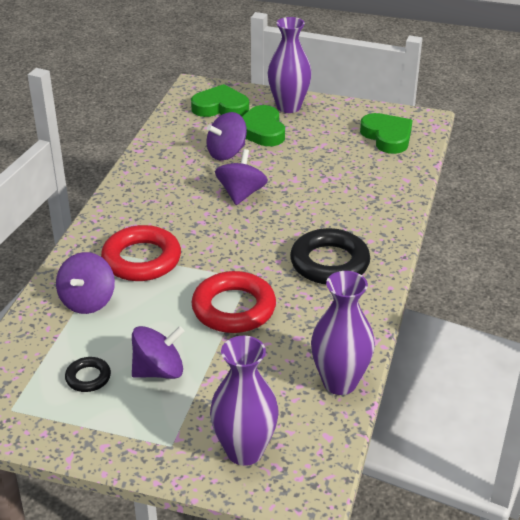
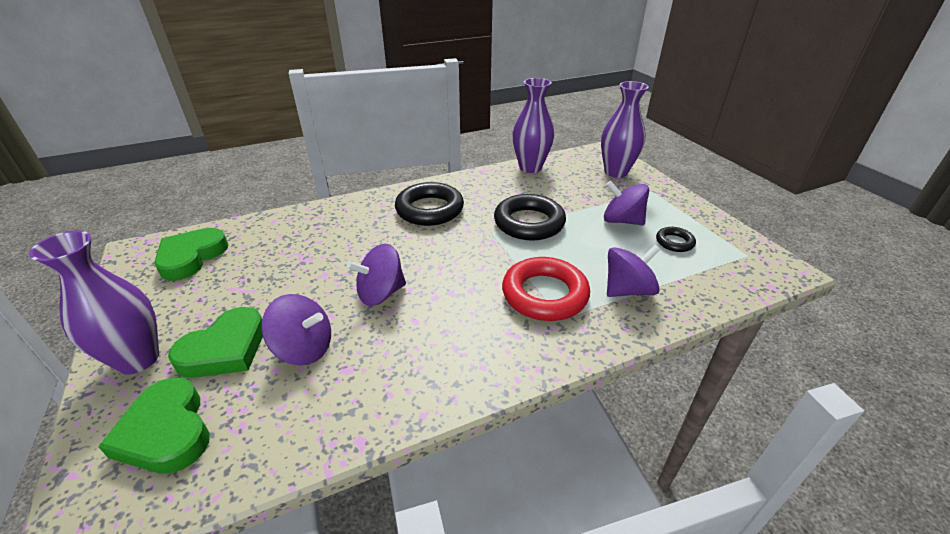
camera: 130 degrees left, 0 degrees up
red ring [191,271,276,333] -> black ring [494,194,566,241]

